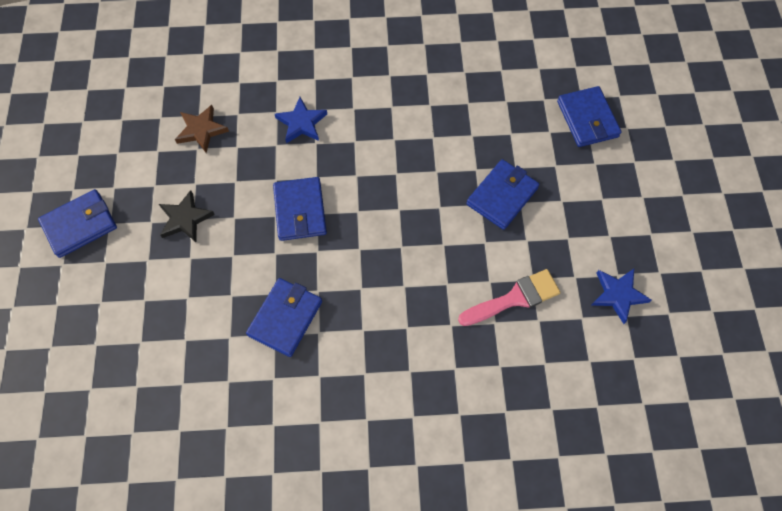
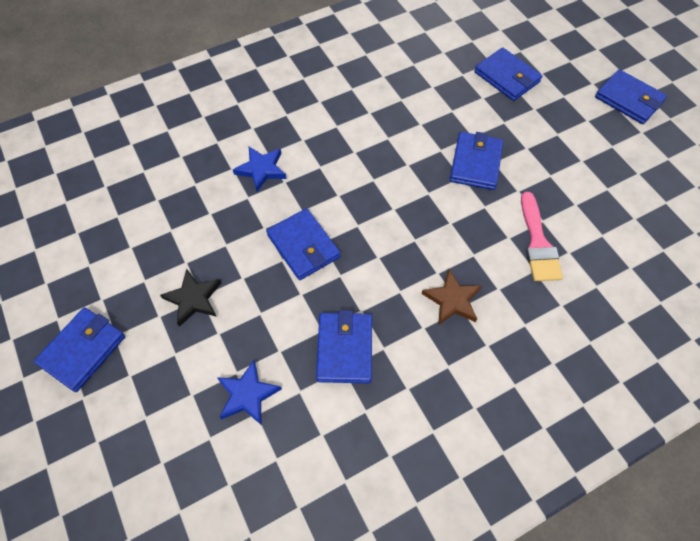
camera: 25 degrees left, 5 degrees down
brown star [175,105,229,153] -> brown star moved to [422,269,482,325]
pink brush [458,269,561,326] -> pink brush turned 135 degrees clockwise [521,192,563,281]
blue star [592,269,651,324] -> blue star moved to [217,360,282,425]
none -> blue wallet [595,69,667,124]

